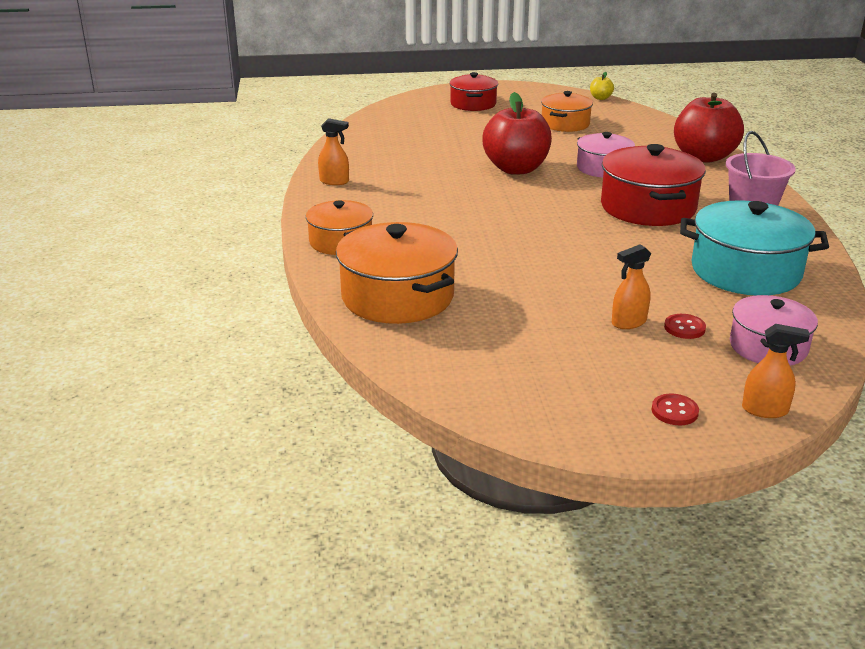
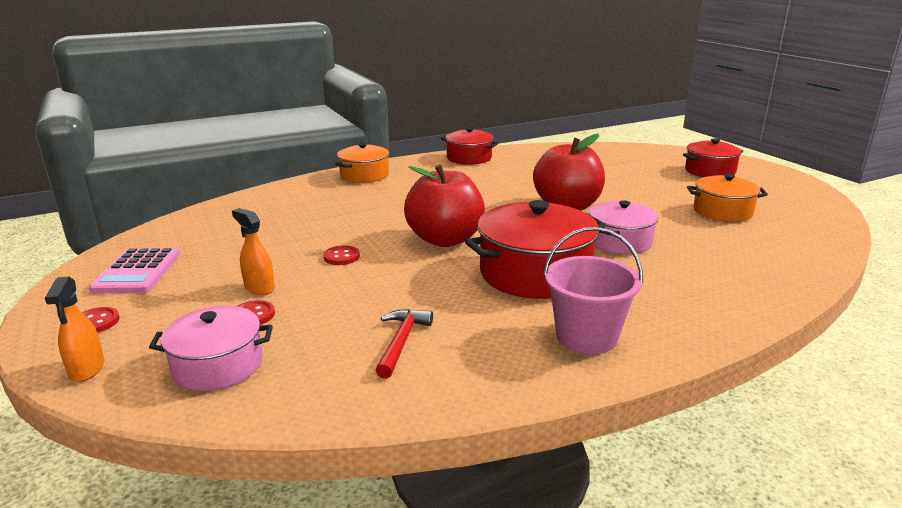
camera: 70 degrees right, 5 degrees down
orange spray bottle [318,118,349,185] -> red pot [441,127,499,165]
orange pot [336,222,458,324] -> none
yellow apple [590,72,614,100] -> none
red apple [674,93,744,163] -> red apple moved to [404,164,485,247]
turquoise pot [680,200,829,295] -> red hammer [375,309,433,379]
none -> pink calculator [89,248,180,293]
none -> red button [323,245,360,265]

